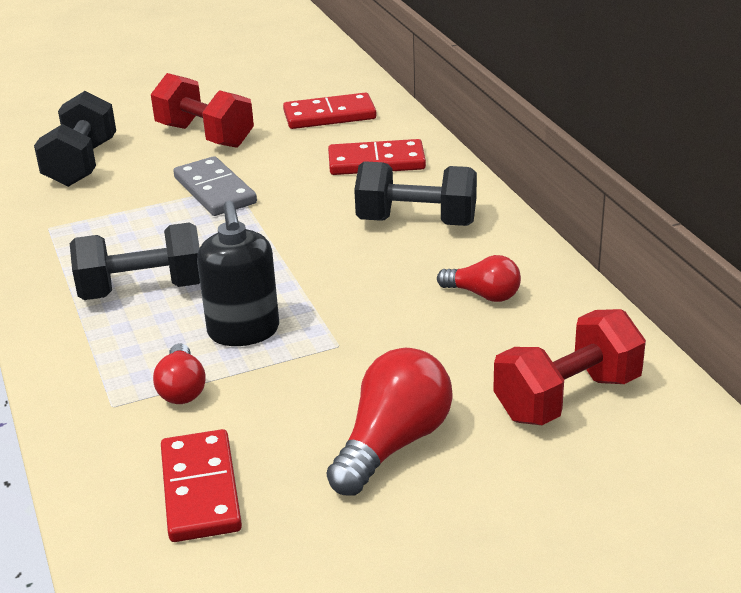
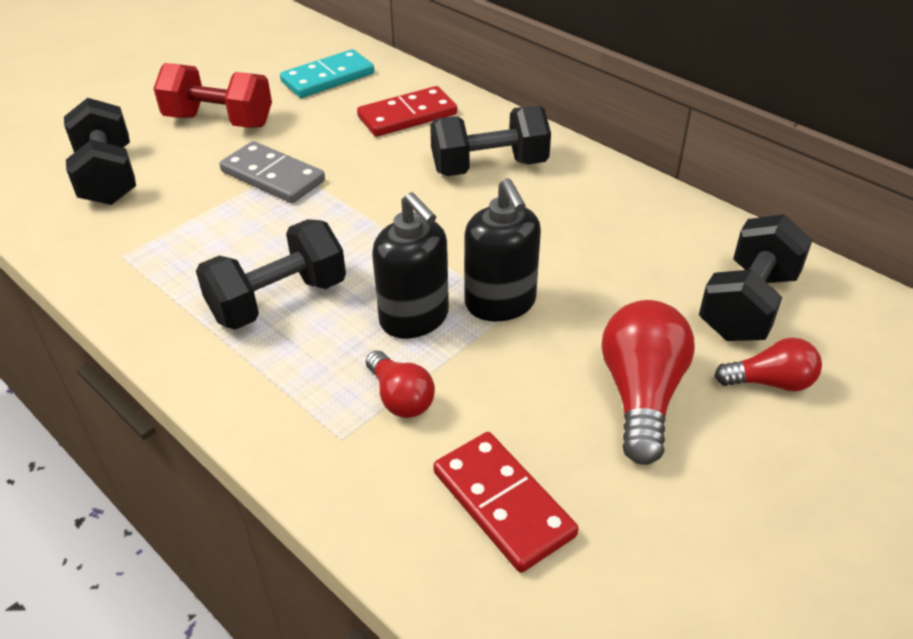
camera: 25 degrees left, 10 degrees up
red domino [283,93,376,129] -> turquoise domino [280,49,374,98]
red light bulb [437,255,521,302] -> red light bulb moved to [715,338,822,392]
red dumbbell [493,309,646,425] -> black dumbbell [699,214,812,341]
none -> black soap dispenser [464,178,541,322]

